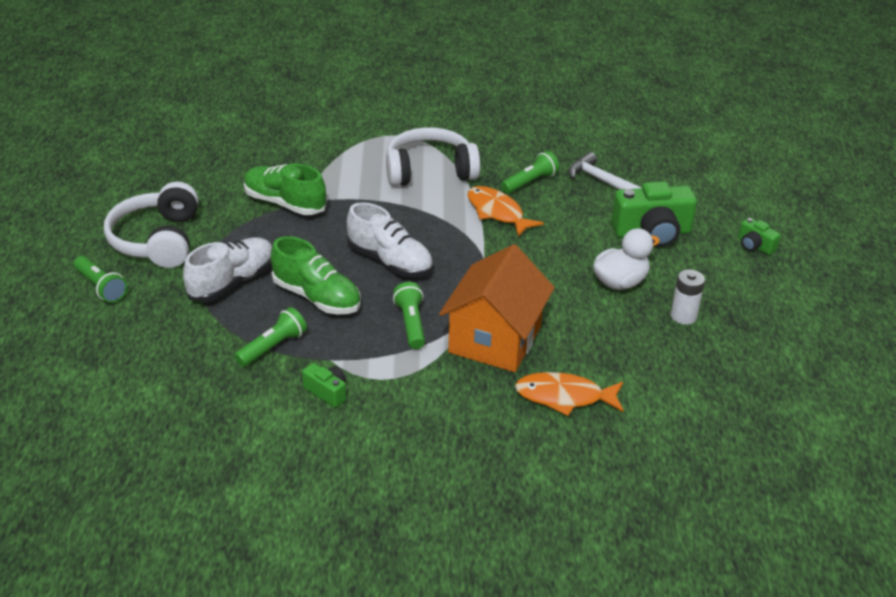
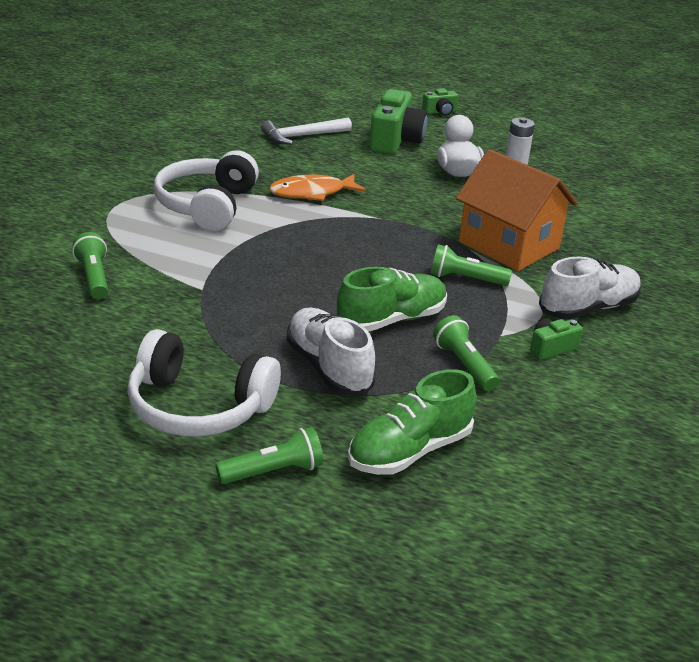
camera: 70 degrees left, 5 degrees down
green shoe [244,164,327,215] -> green shoe moved to [348,369,476,475]
white shoe [347,202,433,277] -> white shoe moved to [539,257,641,320]
green flashlight [501,151,559,194] -> green flashlight moved to [72,232,108,299]
orange fish [515,372,624,416] -> none

